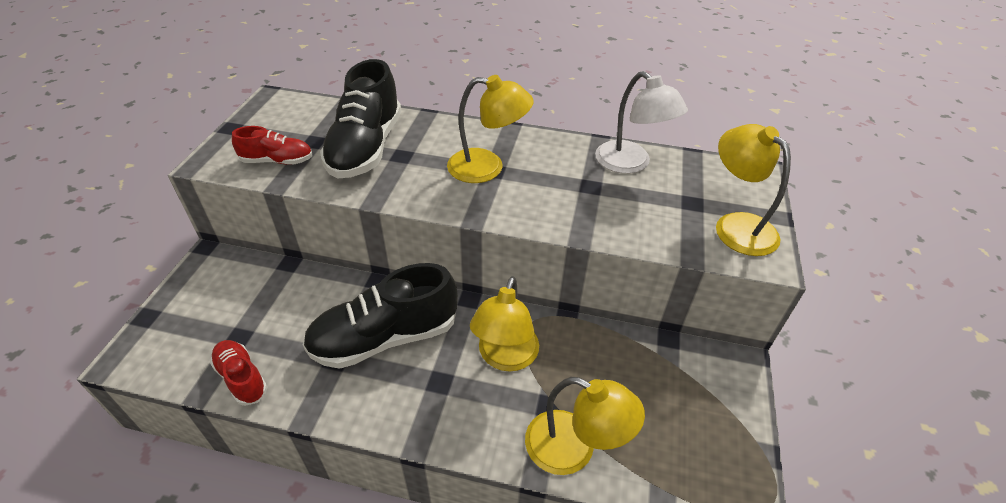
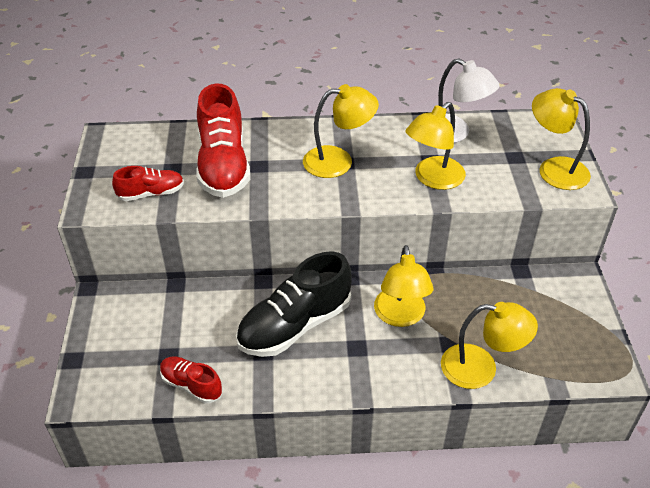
camera: 15 degrees left, 0 degrees up
black shoe [320,59,401,178] -> red shoe [196,83,250,198]
none -> yellow lamp [406,102,466,190]

